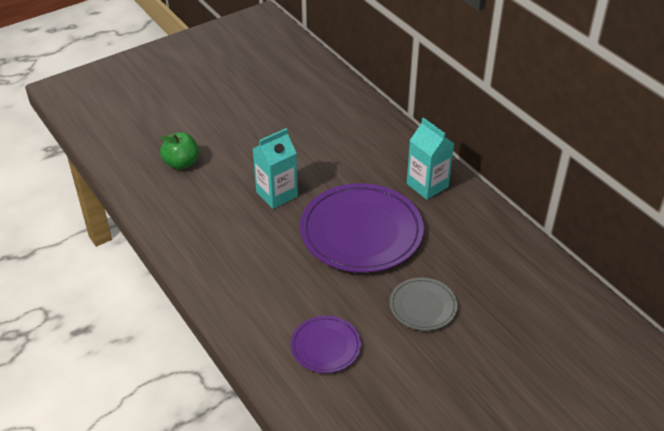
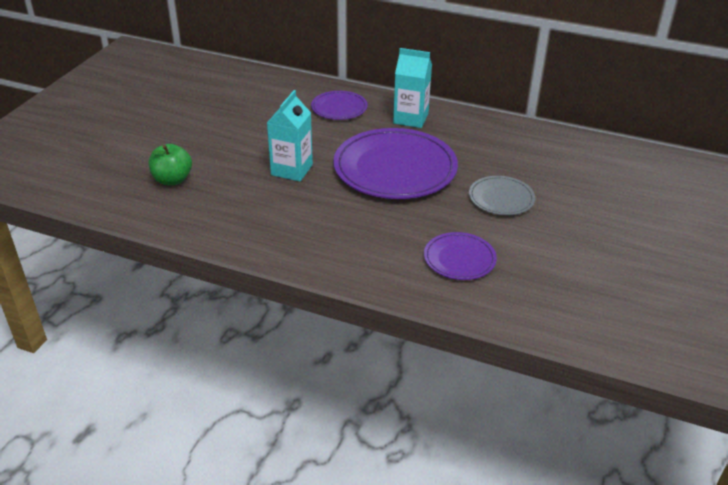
camera: 35 degrees left, 5 degrees down
none -> purple plate [311,91,368,120]

